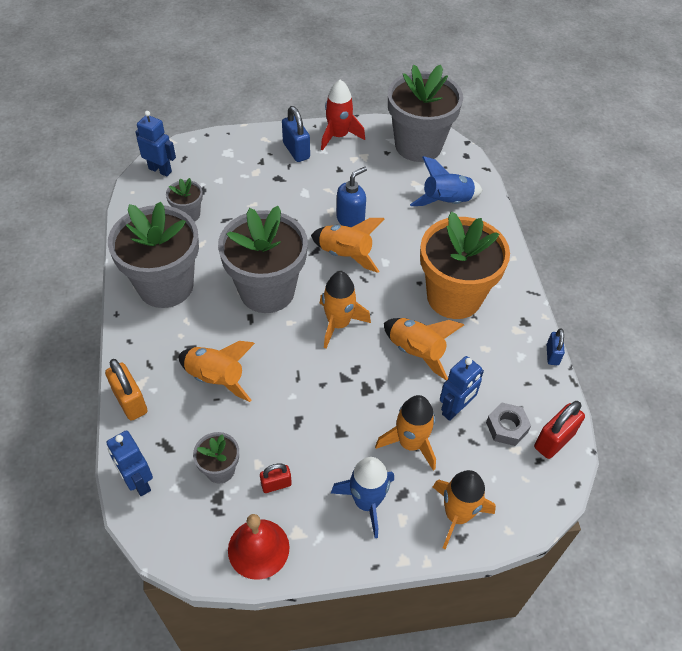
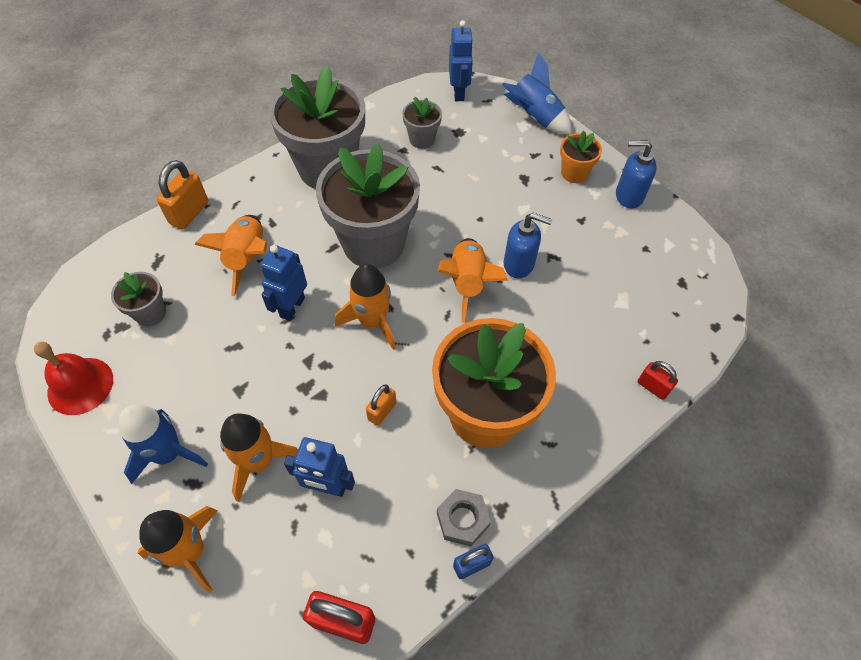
camera: 60 degrees right, 5 degrees up
blue robot [106,430,153,496] -> blue robot moved to [260,245,307,321]
red padlock [260,463,292,493] -> red padlock moved to [638,361,678,400]
blue padlock [282,106,310,162] -> orange flower pot [560,131,602,183]
red rocket [321,80,365,151] -> blue soap dispenser [616,140,657,208]
orange rocket [384,318,464,381] -> orange padlock [366,385,396,426]
grey flower pot [388,65,463,162] -> none
blue rocket [410,156,483,206] -> blue rocket moved to [502,52,572,134]
grey nut [486,403,531,446] -> grey nut moved to [437,489,491,546]

